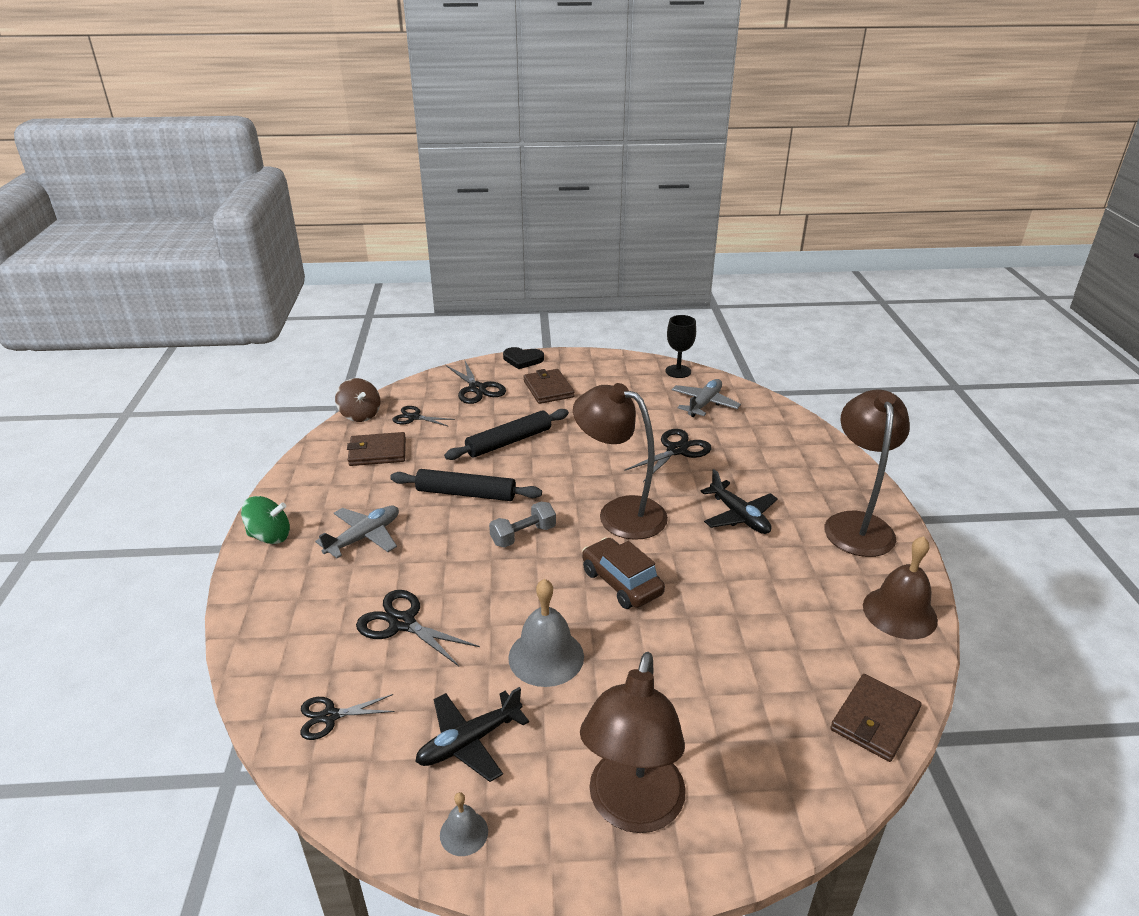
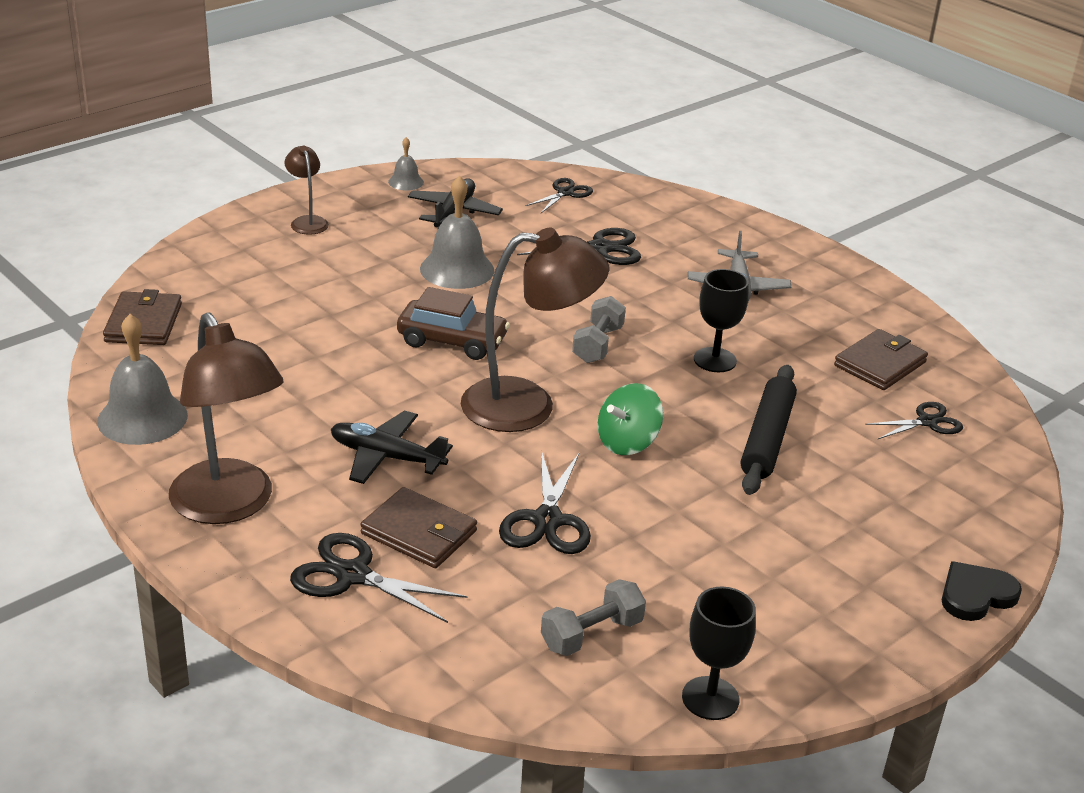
camera: 140 degrees right, 0 degrees up
green spinning top [241,496,290,544] -> green spinning top moved to [598,383,663,455]
brown spinning top [335,378,381,422] -> none
black rolling pin [390,469,542,501] -> black goblet [694,269,749,372]
black scissors [446,361,506,404] -> black scissors moved to [290,533,468,623]
brown wallet [523,369,574,404] -> brown wallet moved to [360,487,477,568]
brown lamp [580,652,686,833] -> brown lamp [284,146,329,235], size x0.48
grey plane [672,379,741,417] -> grey dumbbell [541,579,646,656]
brown bell [863,536,938,639] -> grey bell [97,314,188,445]

